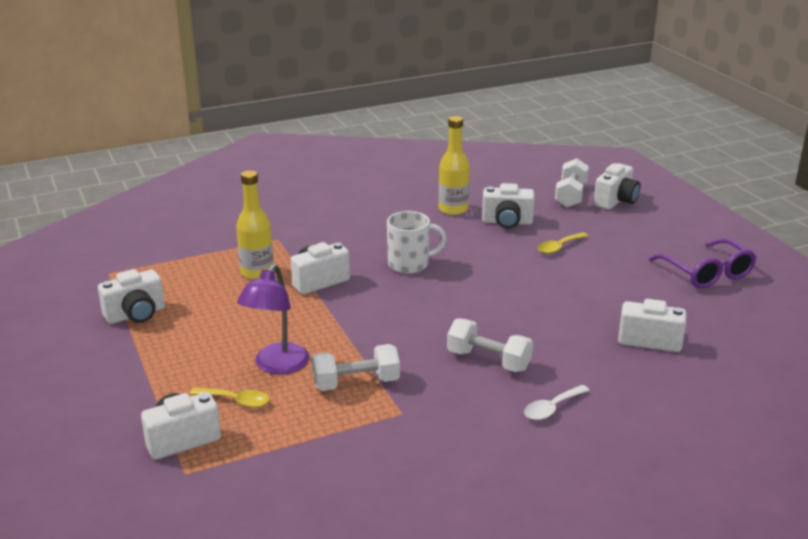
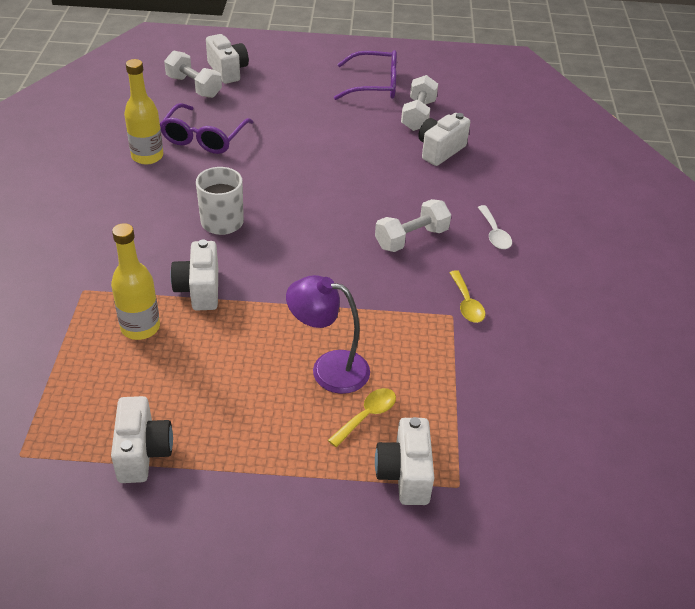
camera: 65 degrees left, 15 degrees up
purple lamp [237,264,309,375] -> purple lamp turned 150 degrees clockwise [286,275,370,394]
white dumbbell [312,344,400,391] -> white dumbbell moved to [401,75,438,131]
white camera [482,183,535,229] -> purple glasses [160,103,253,154]
yellow spoon [537,232,588,254] -> yellow spoon moved to [449,270,485,323]

